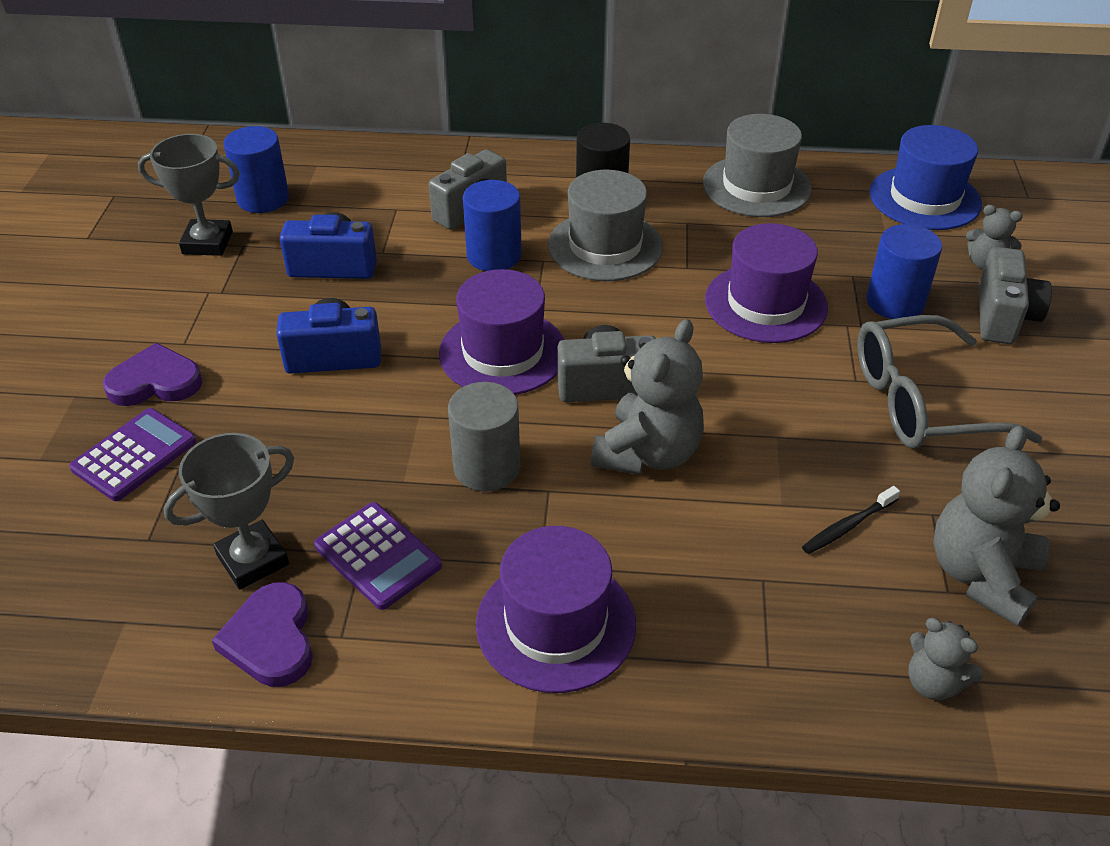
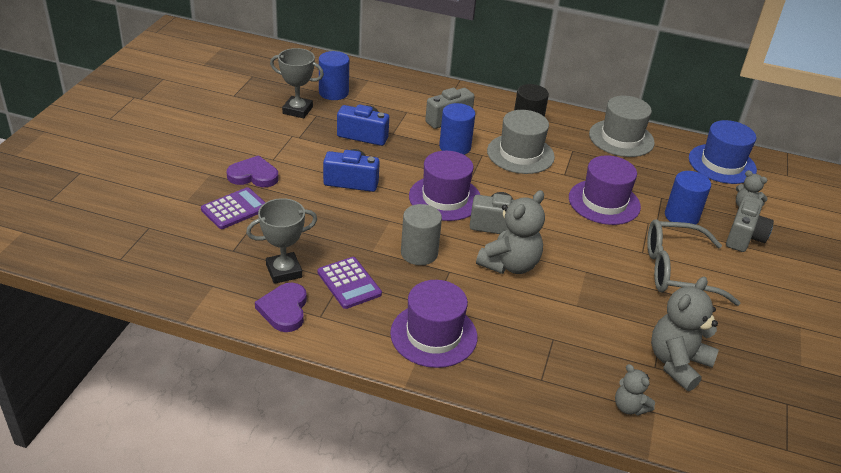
camera: 10 degrees right, 5 degrees down
black toothbrush [802,486,900,554] -> none

